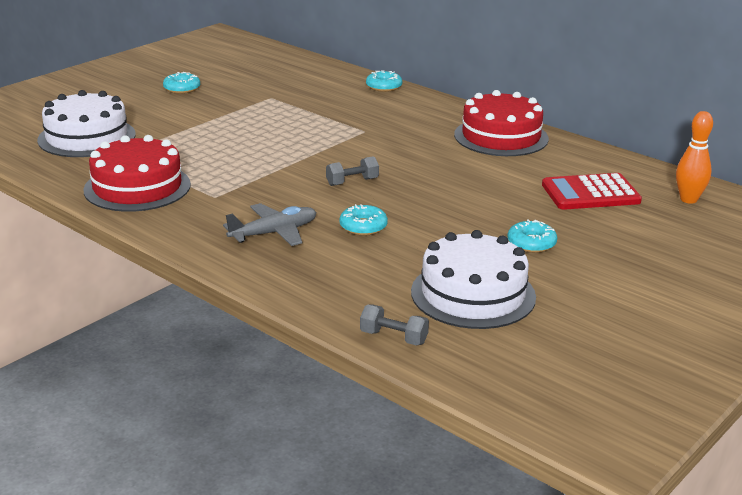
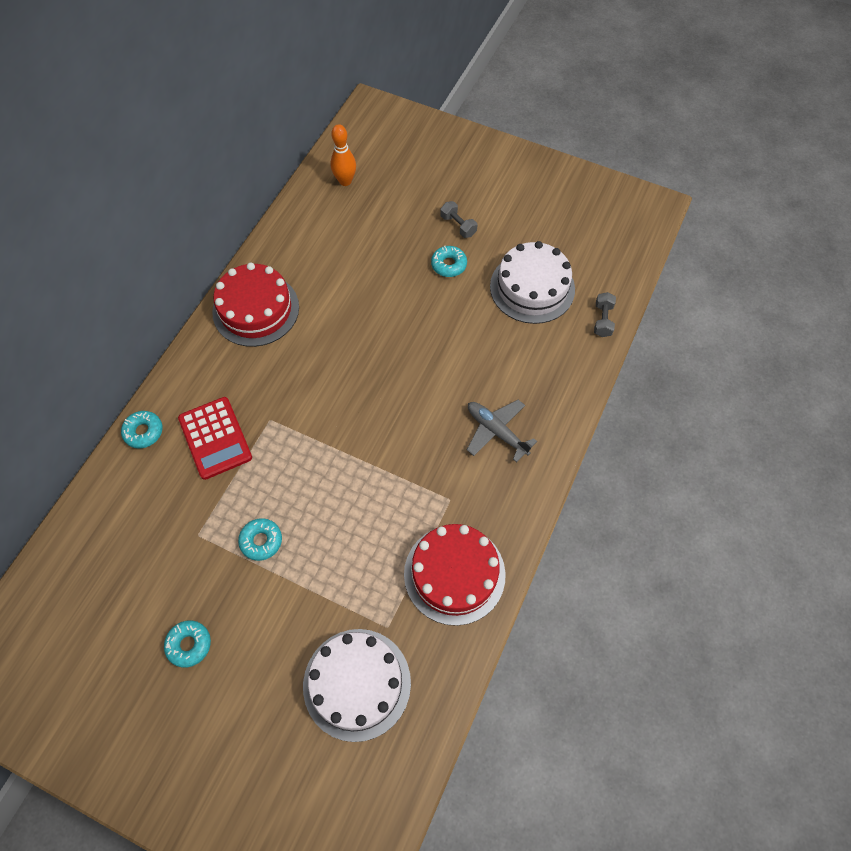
camera: 105 degrees left, 35 degrees up
grey dumbbell [326,156,379,186] -> grey dumbbell moved to [440,201,477,238]
turquoise donut [340,204,388,236] -> turquoise donut moved to [238,518,282,561]
red calculator [542,173,642,210] -> red calculator moved to [178,397,252,480]

